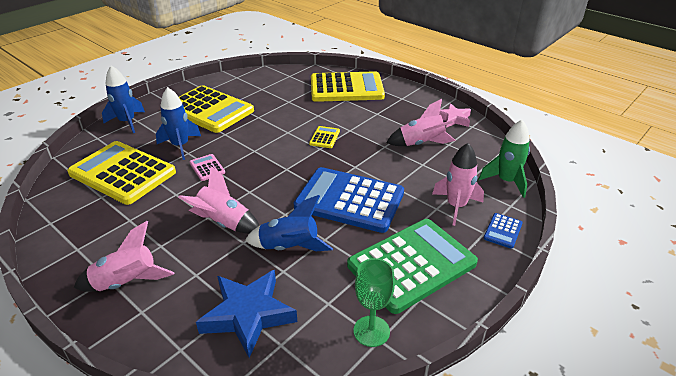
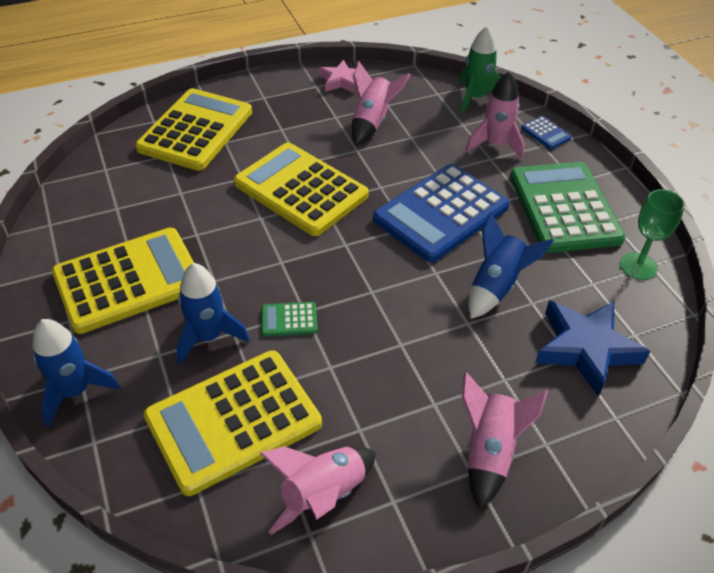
camera: 65 degrees left, 10 degrees up
pink rocket [178,166,259,234] -> pink rocket moved to [260,446,376,535]
pink calculator [190,154,225,181] -> green calculator [261,302,317,337]
yellow calculator [309,126,340,148] -> yellow calculator [234,142,369,236], size x2.47

